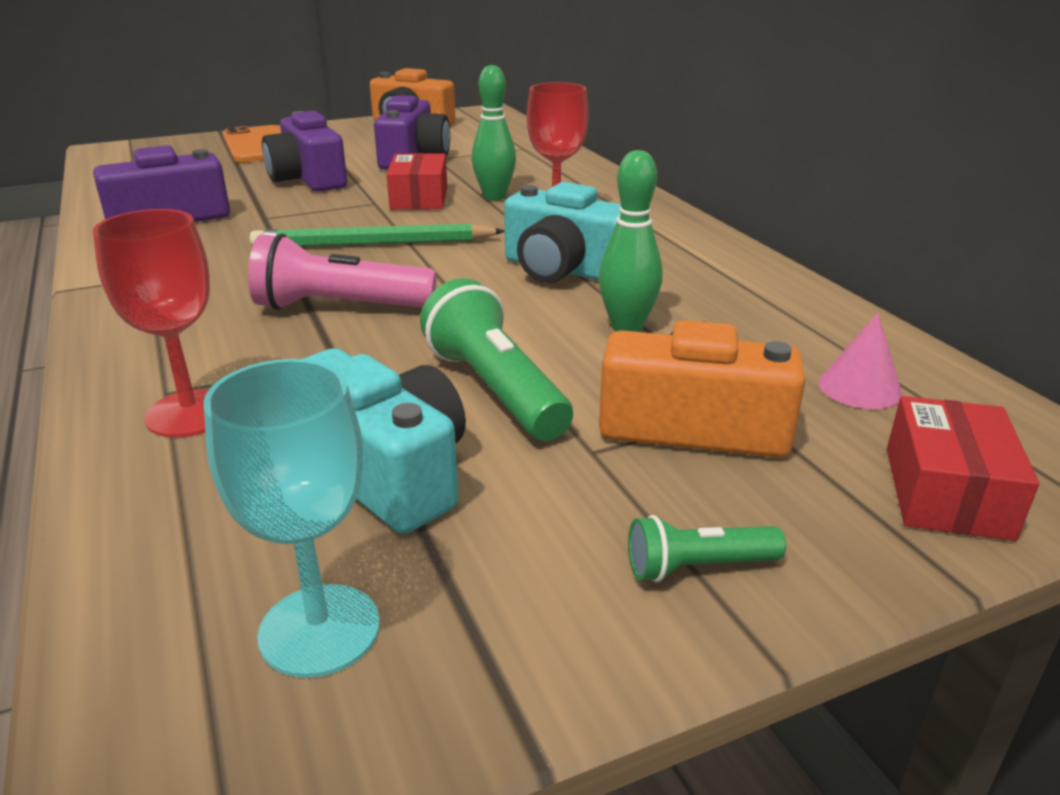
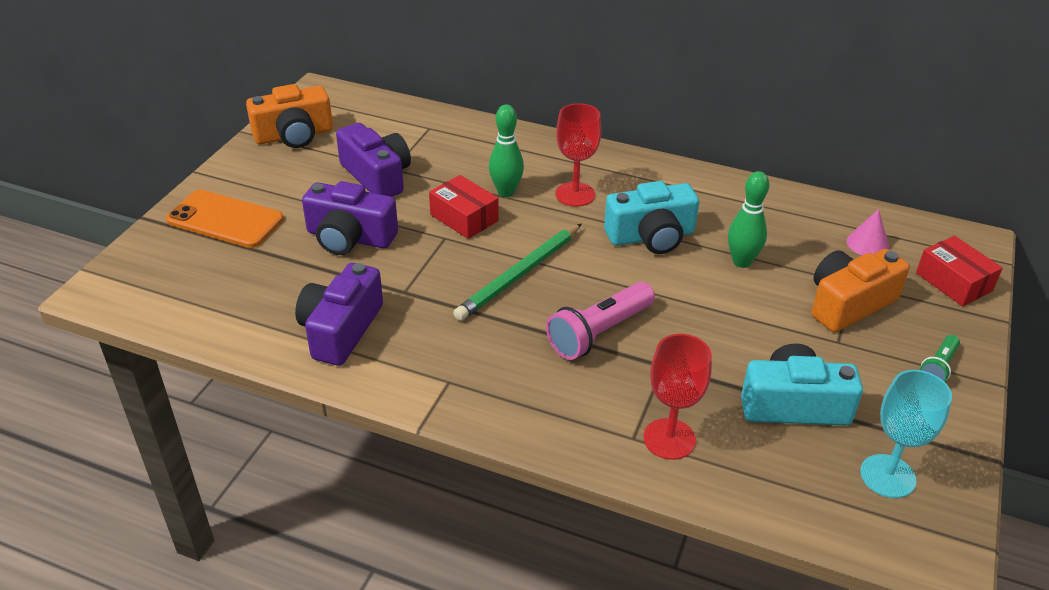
camera: 45 degrees left, 10 degrees up
green flashlight [420,278,573,441] -> none

